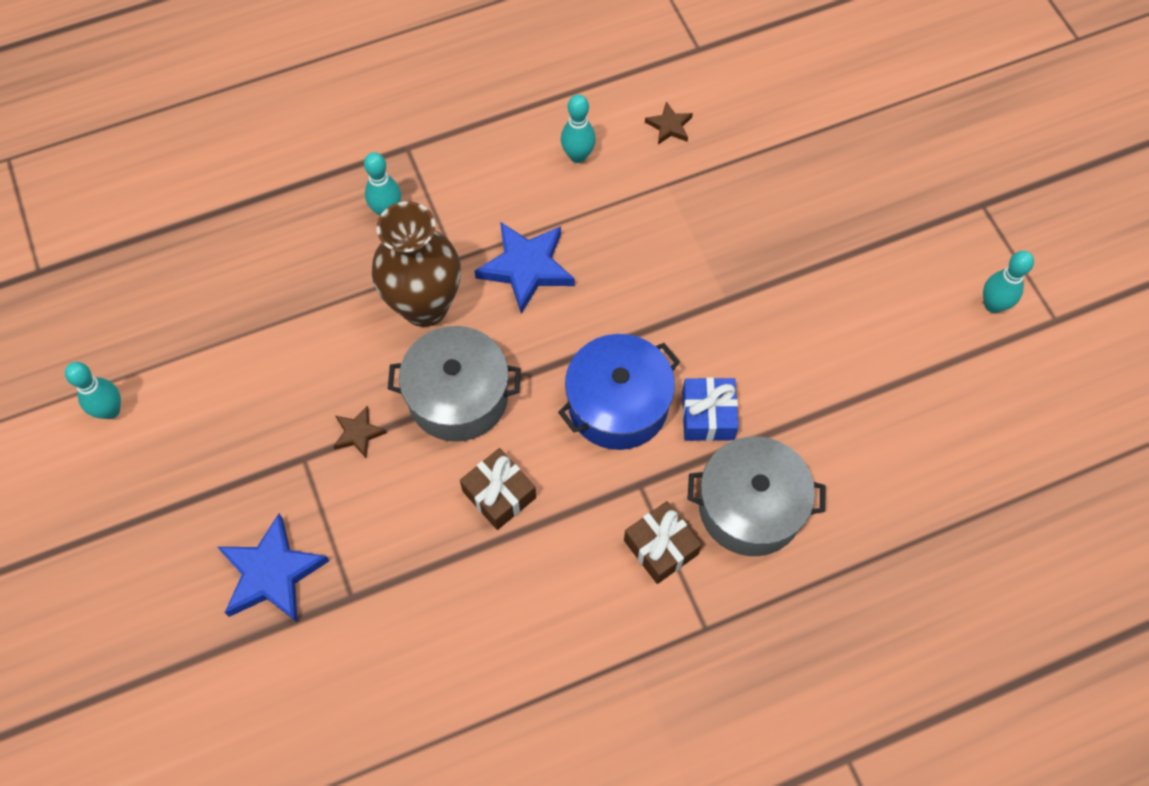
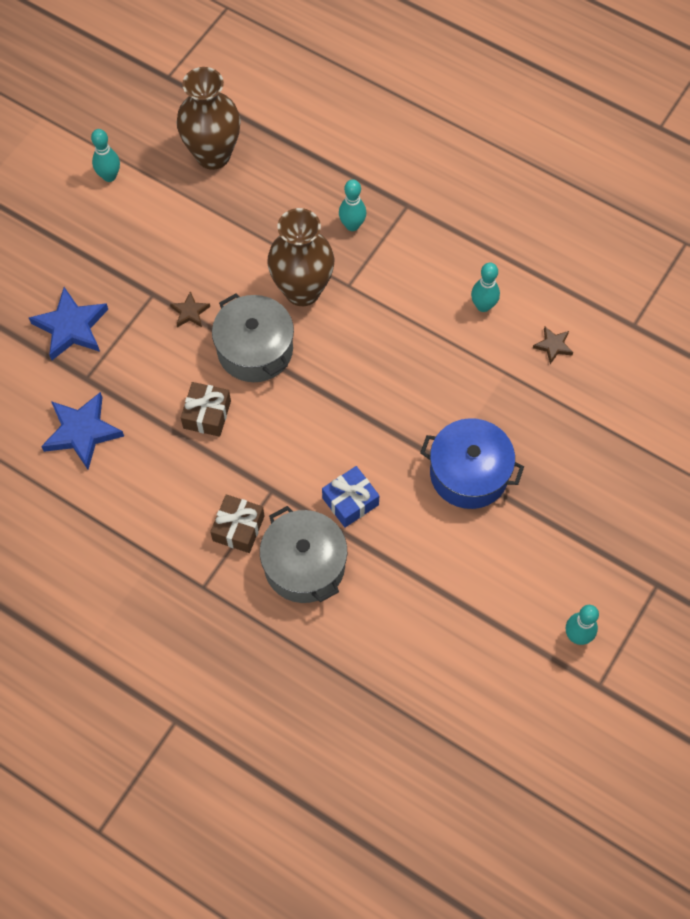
camera: 55 degrees right, 0 degrees up
blue star [475,222,575,314] -> blue star moved to [41,392,124,470]
blue pot [558,334,680,450] -> blue pot moved to [420,418,524,509]
none -> brown vase [176,67,241,170]

